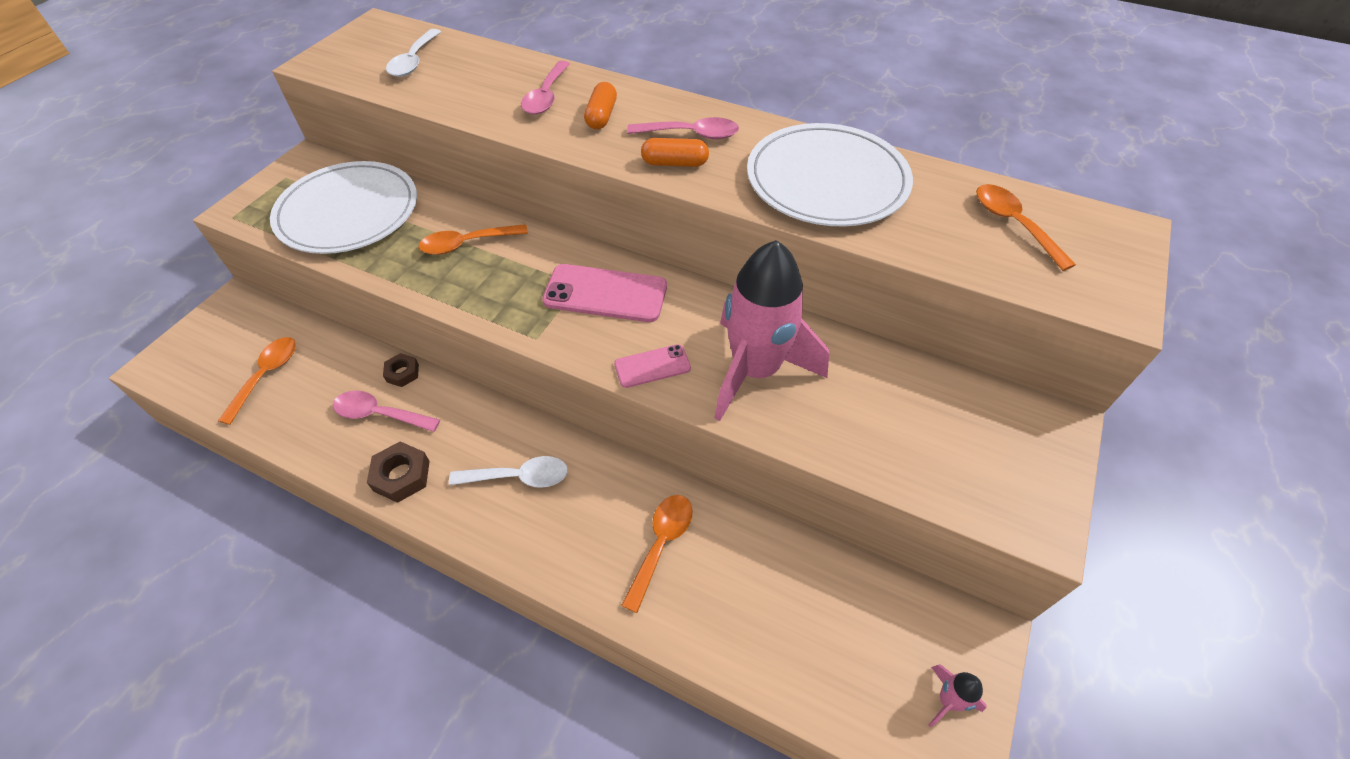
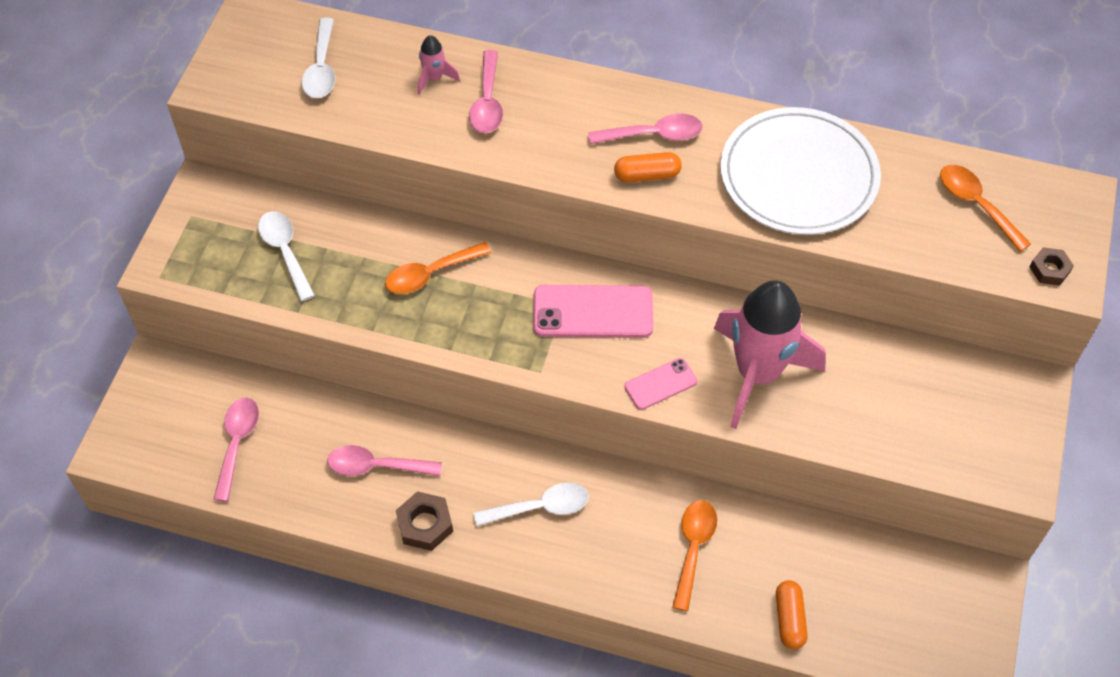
camera: 10 degrees left, 5 degrees up
orange spoon [218,337,296,425] -> pink spoon [213,398,259,502]
white plate [270,161,417,254] -> white spoon [258,211,315,301]
brown nut [383,353,419,387] -> brown nut moved to [1030,247,1074,286]
orange capsule [584,82,617,129] -> orange capsule moved to [776,580,808,649]
pink rocket [929,664,987,727] -> pink rocket moved to [418,35,460,95]

